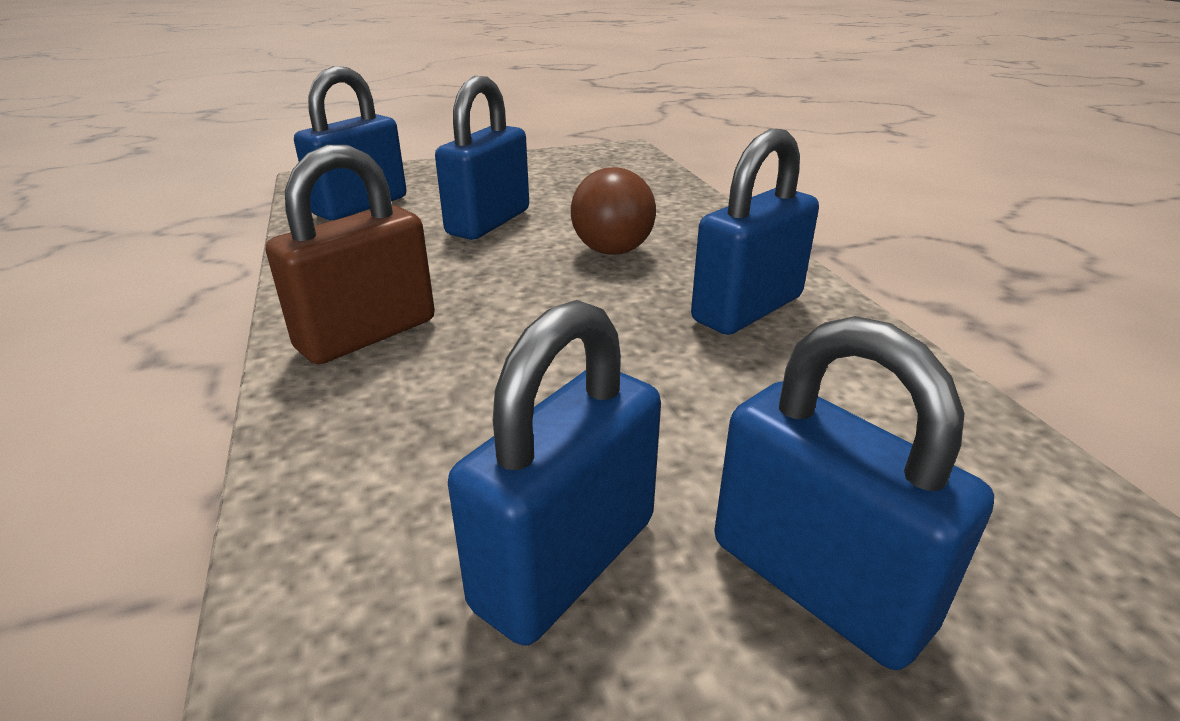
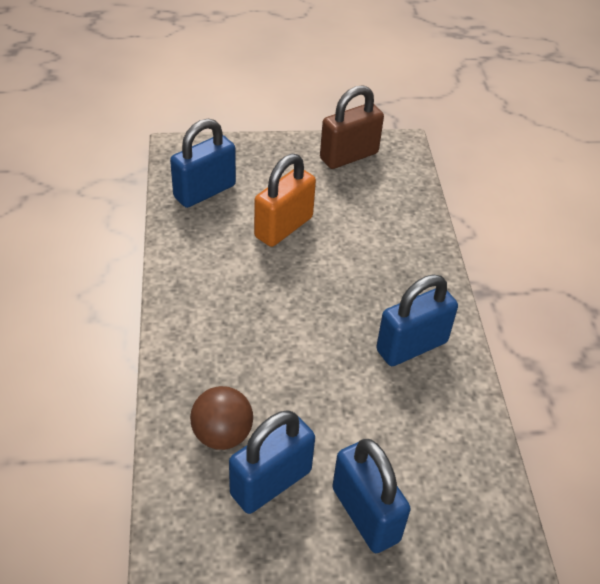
camera: 10 degrees right, 15 degrees up
brown padlock [266,145,435,364] -> brown padlock moved to [320,85,384,169]
blue padlock [435,76,529,240] -> orange padlock [254,154,316,247]
brown ball [571,167,656,255] -> brown ball moved to [190,386,253,450]

